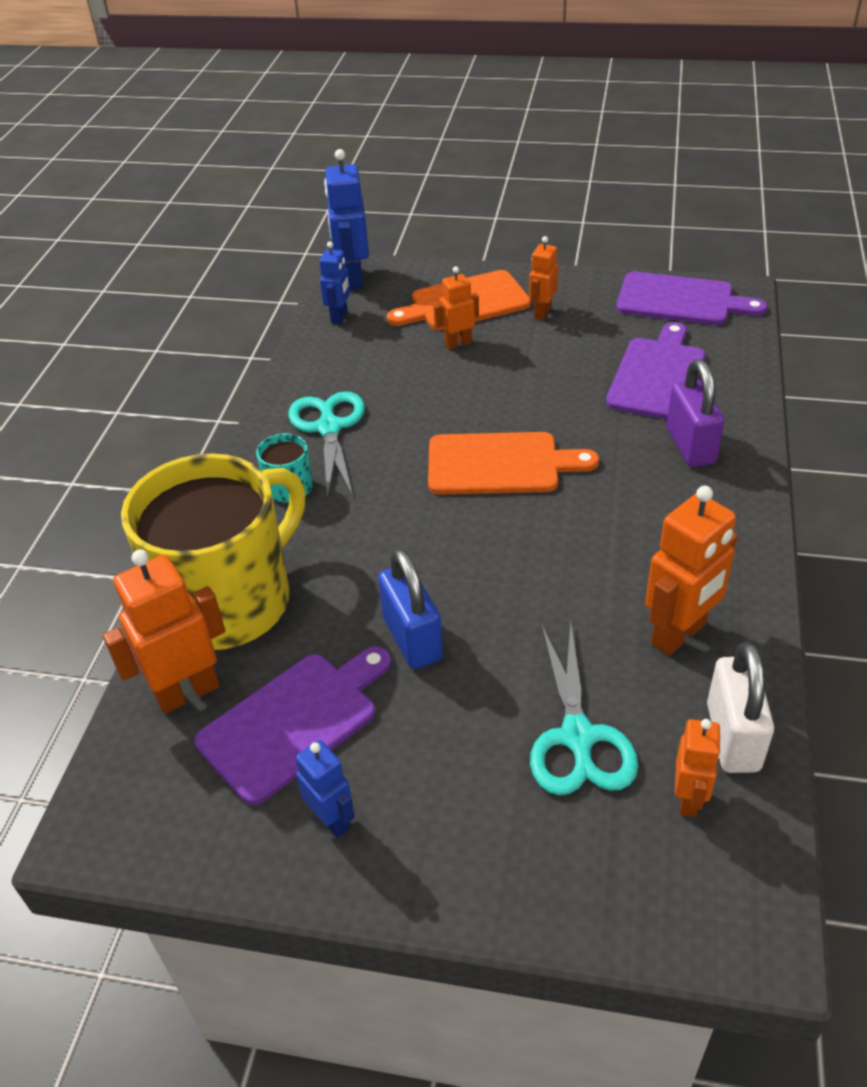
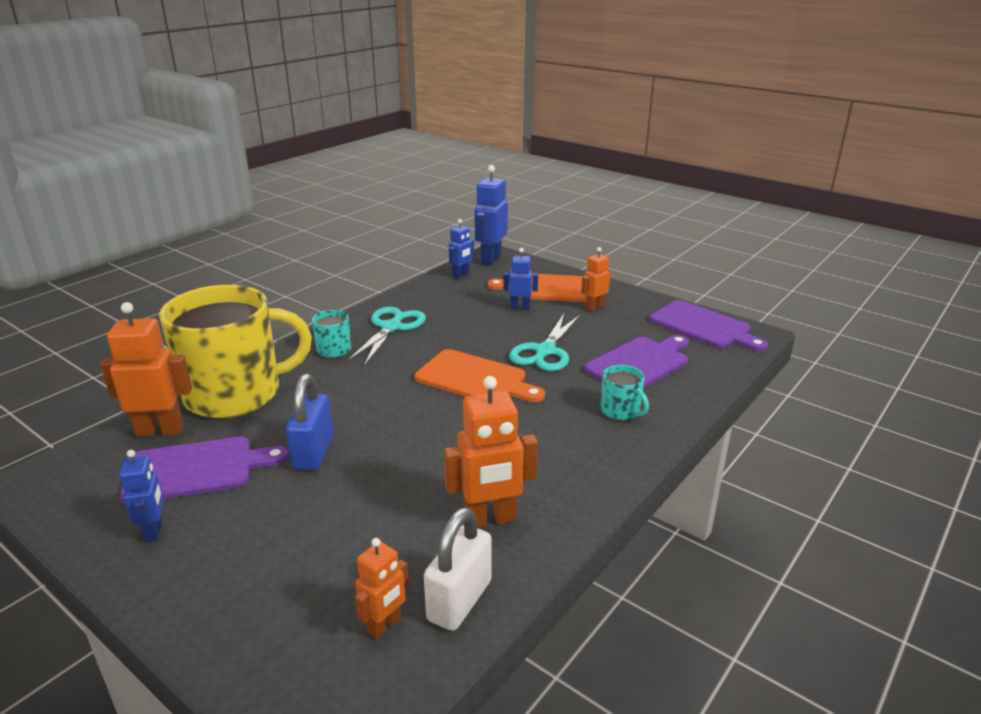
camera: 25 degrees right, 15 degrees down
orange robot [434,266,479,349] -> blue robot [503,248,538,310]
turquoise scissors [530,623,638,795] -> turquoise scissors moved to [509,314,580,371]
purple padlock [666,359,725,467] -> turquoise mug [601,365,649,420]

